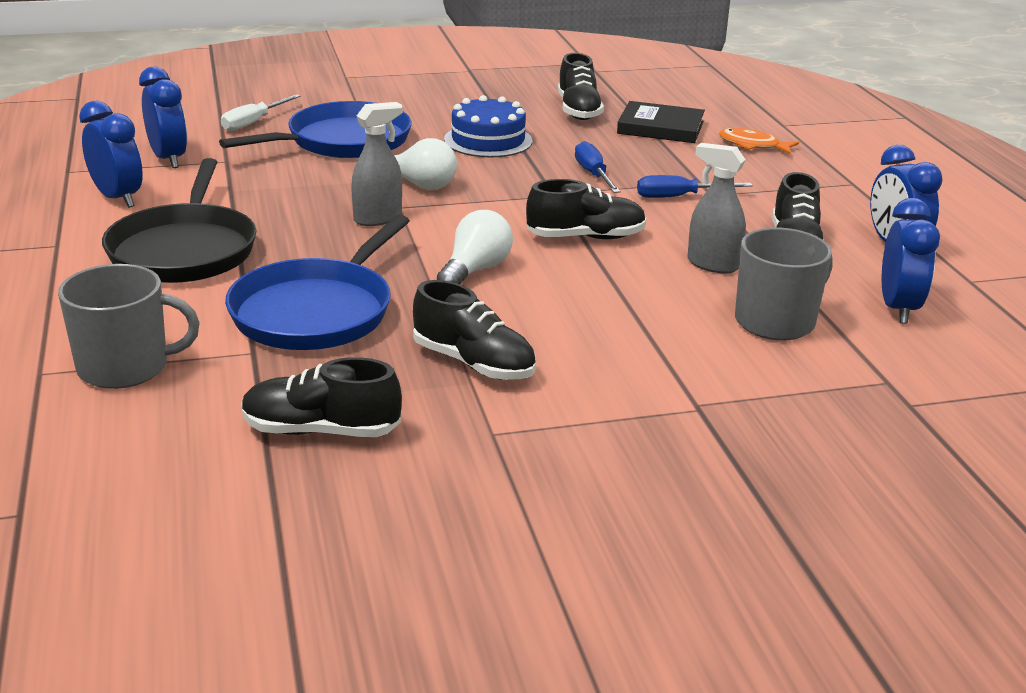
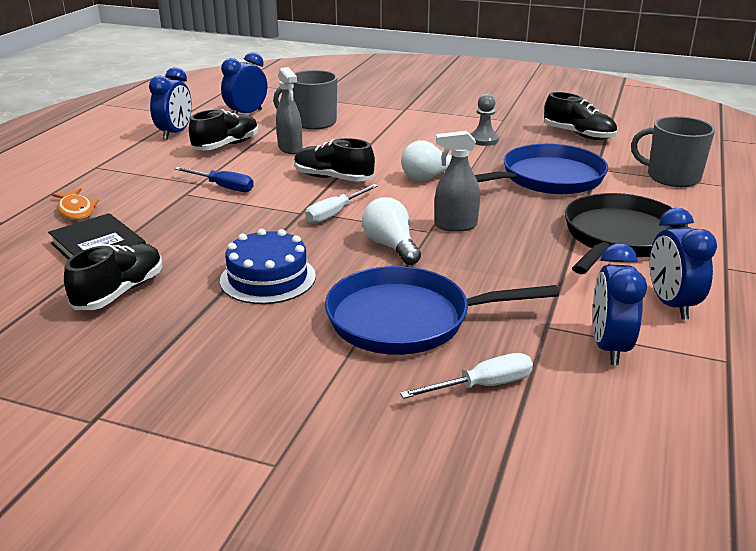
camera: 145 degrees left, 0 degrees up
black shoe [413,280,536,380] -> grey pawn [470,94,499,146]
blue screwdriver [575,141,621,193] -> none
none -> white screwdriver [305,184,378,224]

